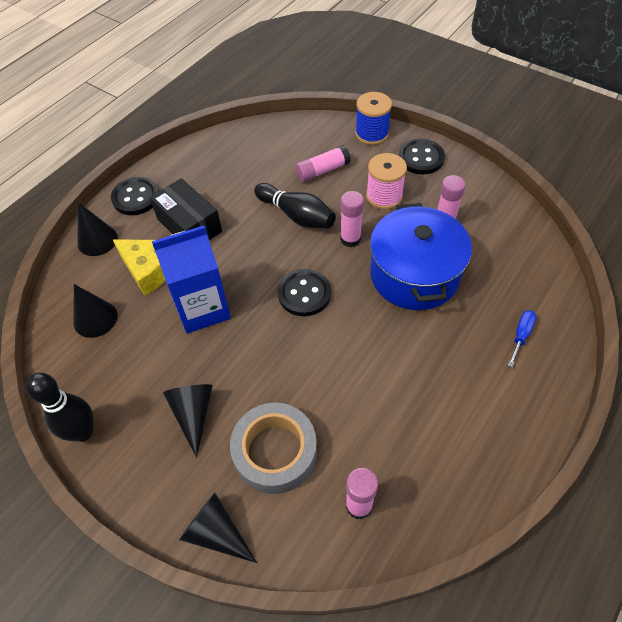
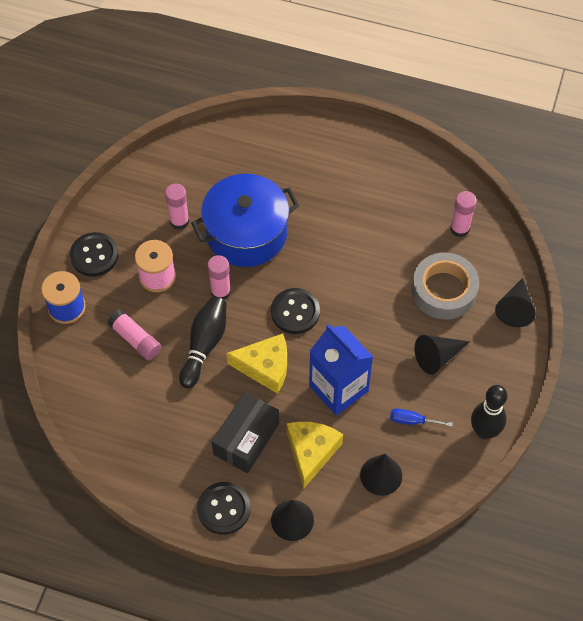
camera: 110 degrees left, 5 degrees up
blue screwdriver [508,310,537,367] -> blue screwdriver moved to [390,409,453,426]
none -> yellow cheese [226,334,287,394]

